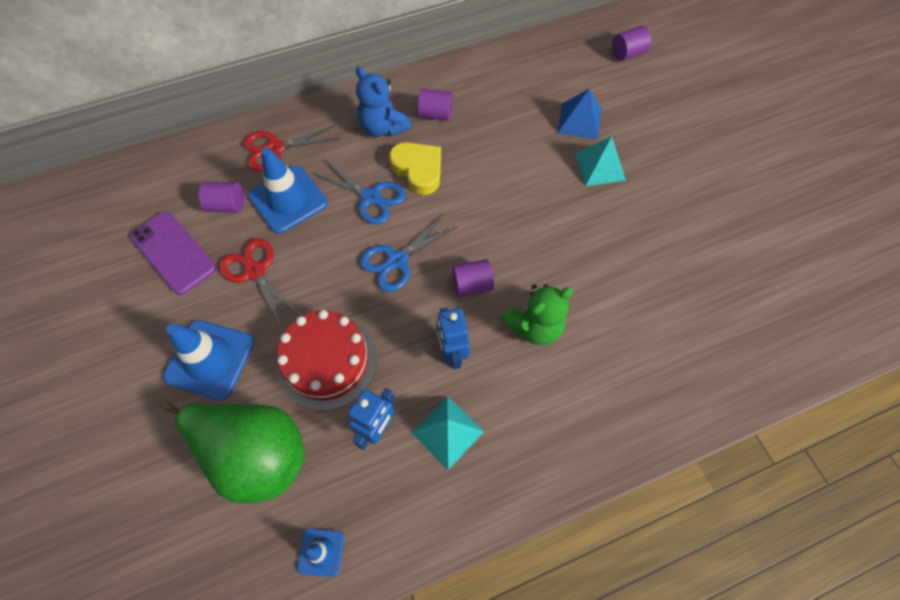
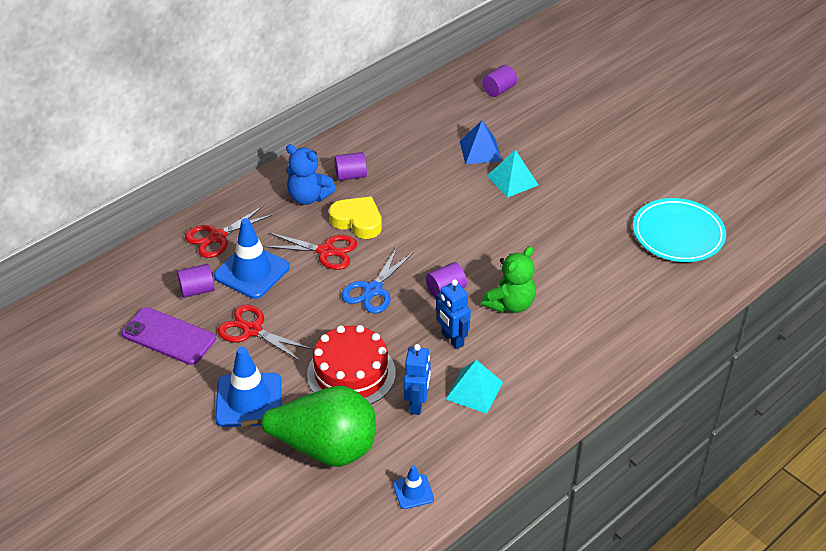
camera: 20 degrees left, 20 degrees down
blue scissors [312,159,406,225] -> red scissors [263,233,357,270]
none -> turquoise plate [633,198,726,262]

